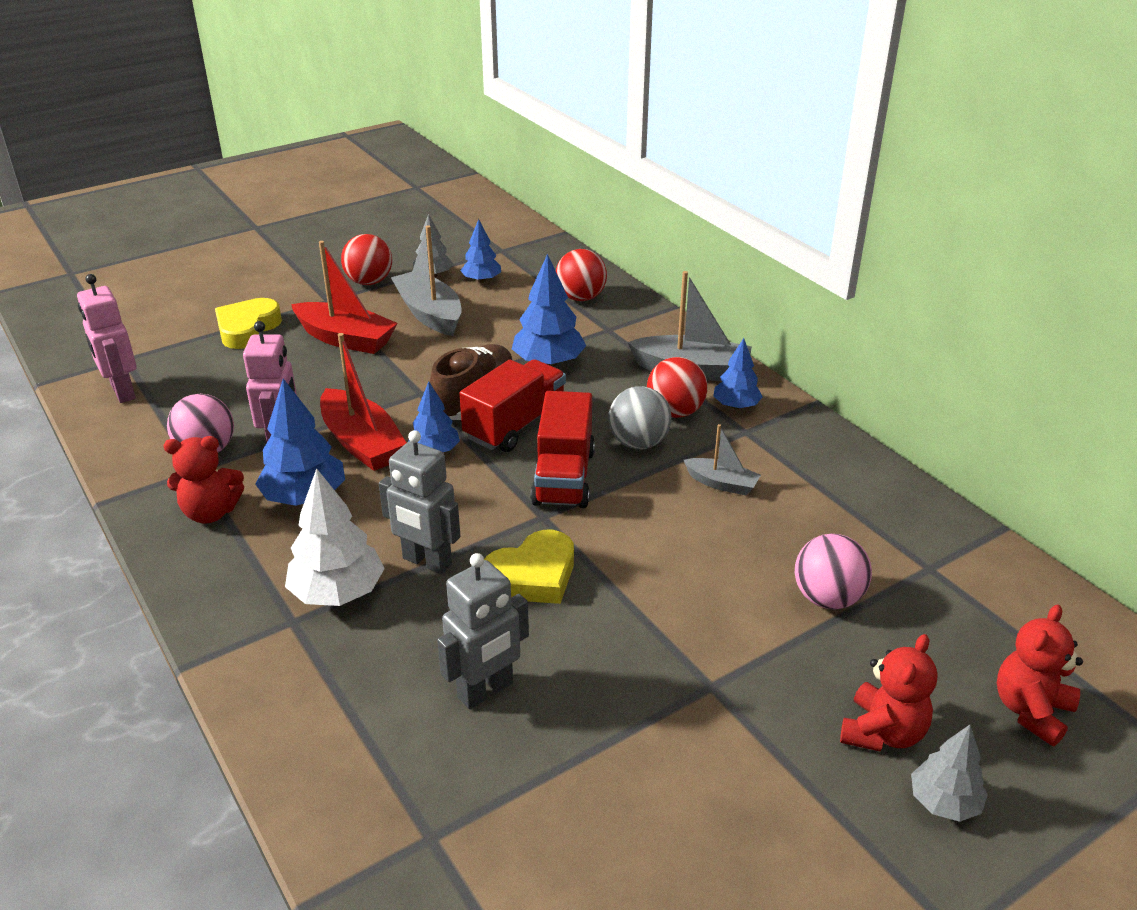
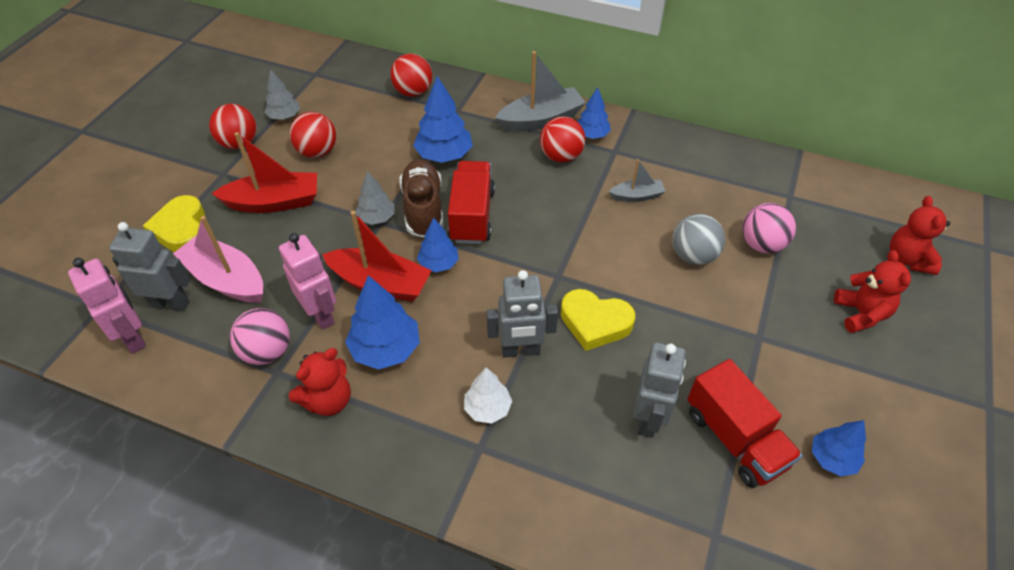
camera: 35 degrees left, 15 degrees up
pink robot [77,274,137,403] -> pink robot turned 150 degrees counterclockwise [68,258,146,354]
white tree [285,468,385,606] -> white tree [464,367,512,424], size x0.62
grey boat [391,226,462,336] -> red ball [290,112,336,158]
blue tree [460,219,501,283] -> blue tree moved to [812,420,866,477]
yellow heart [484,530,574,604] -> yellow heart turned 90 degrees clockwise [561,289,635,351]
red truck [530,391,595,508] -> red truck moved to [687,359,802,488]
grey ball [608,386,672,449] -> grey ball moved to [672,214,725,265]
grey tree [911,725,988,822] -> grey tree moved to [355,171,394,225]
none -> grey robot [109,222,190,311]
none -> pink boat [173,216,263,303]

